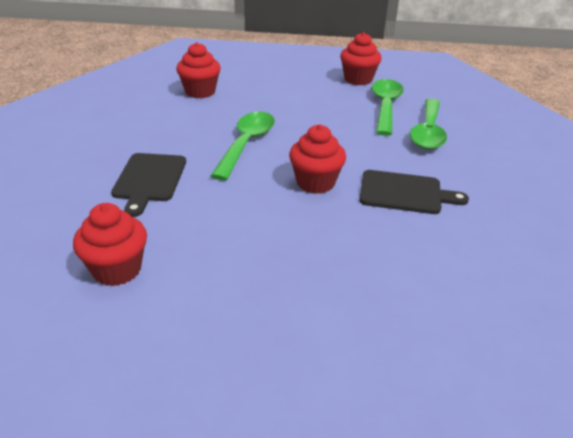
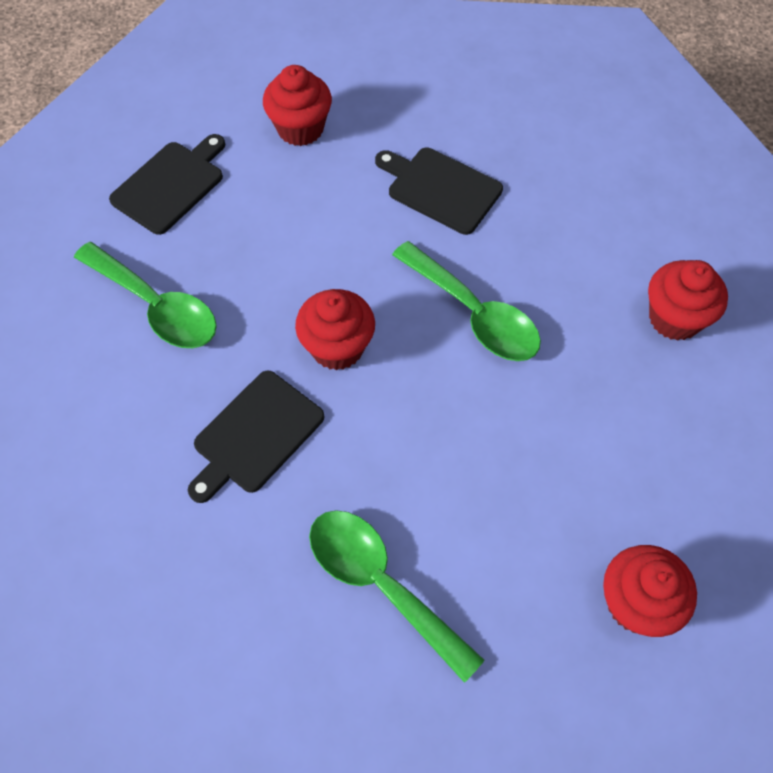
camera: 120 degrees right, 25 degrees up
green spoon [372,79,404,136] -> green spoon moved to [74,242,217,348]
none -> black cutting board [109,134,225,235]

